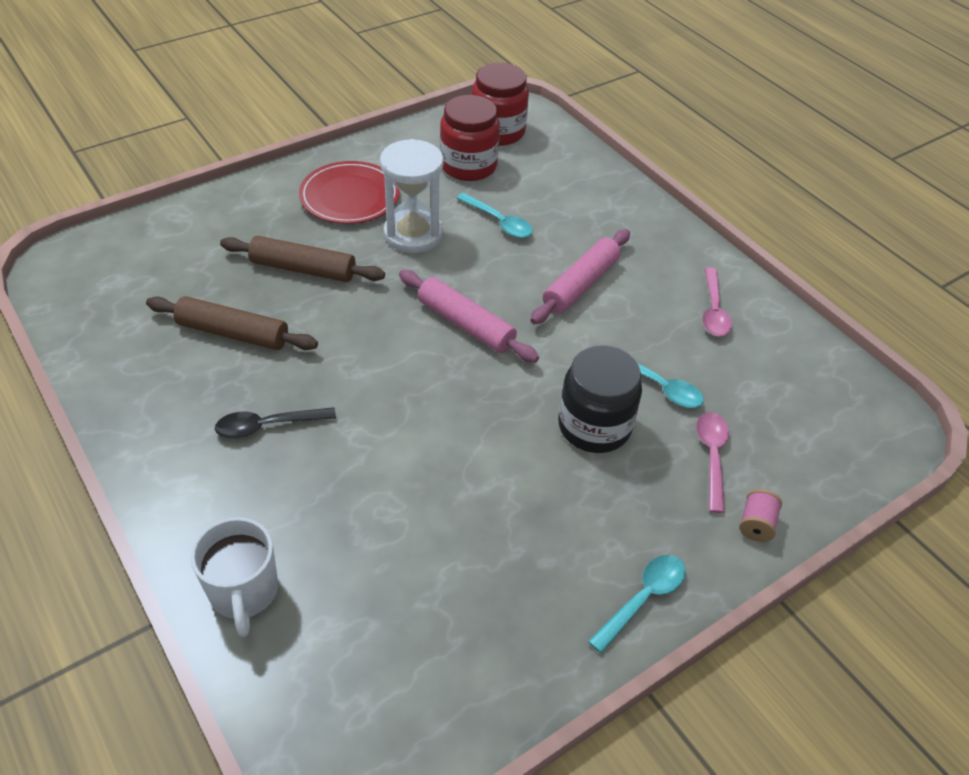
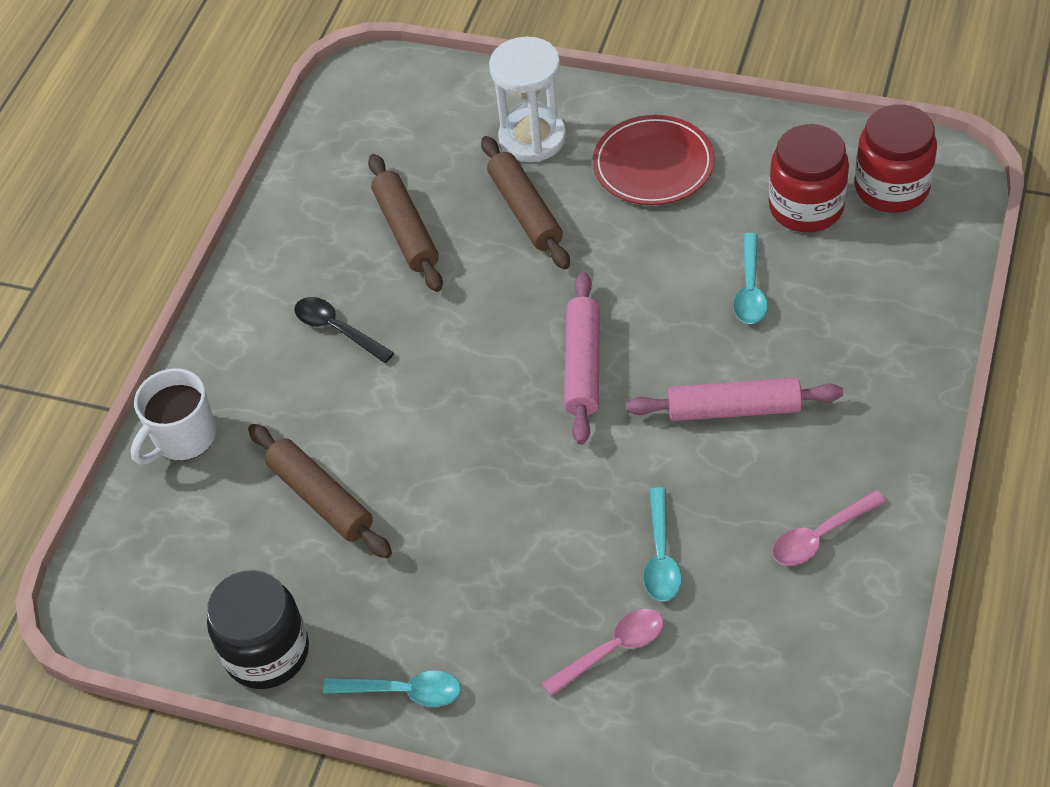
camera: 60 degrees right, 5 degrees up
white hourglass [380,139,444,253] -> white hourglass moved to [489,37,566,162]
black jar [558,345,642,453] -> black jar moved to [207,570,309,689]
pink spool [739,489,782,542] -> none
none -> brown rolling pin [248,424,392,559]

